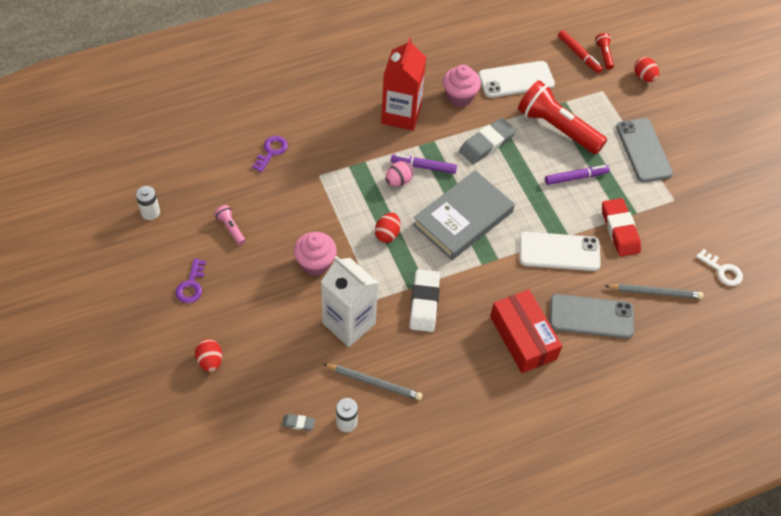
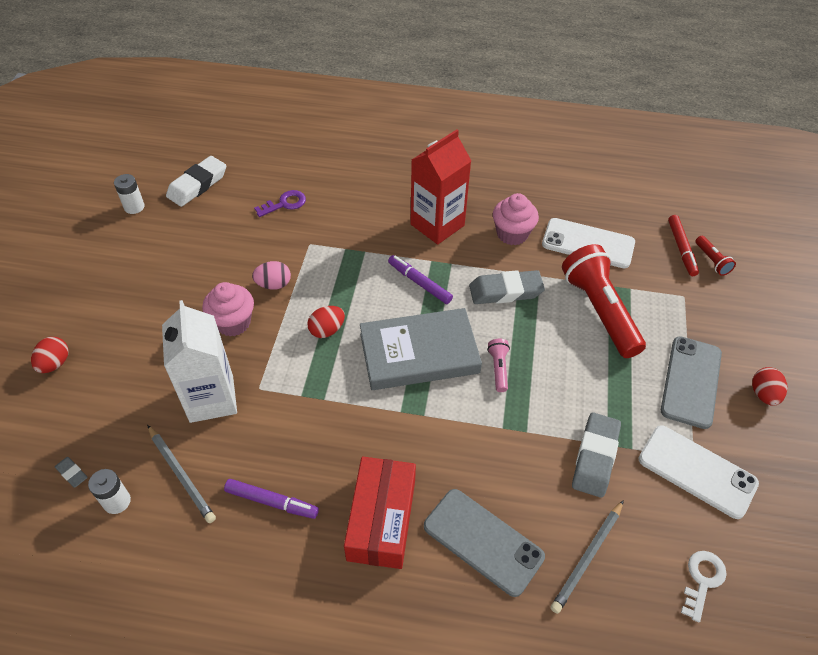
camera: 35 degrees right, 5 degrees down
purple key [175,258,206,303] -> none
pink flashlight [214,205,246,245] -> pink flashlight moved to [487,339,510,392]
pink egg [385,161,414,186] -> pink egg moved to [252,261,291,290]
white eraser [409,269,440,332] -> white eraser moved to [166,156,226,207]
white phone [519,232,601,271] -> white phone moved to [639,425,759,519]
purple marker [545,165,610,185] -> purple marker moved to [224,479,319,519]
red flashlight [595,33,614,70] -> red flashlight turned 135 degrees clockwise [696,236,736,276]
red eraser [602,198,641,257] -> grey eraser [572,413,621,498]
grey pencil [605,284,704,299] -> grey pencil turned 90 degrees clockwise [550,500,624,614]
red egg [634,57,659,82] -> red egg moved to [752,367,787,406]
white key [696,249,743,286] -> white key turned 135 degrees counterclockwise [681,551,727,622]

